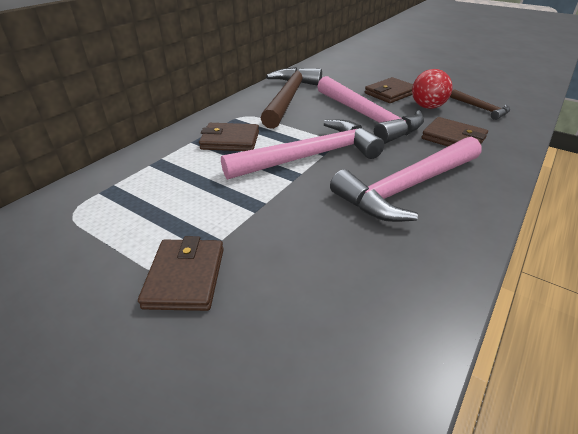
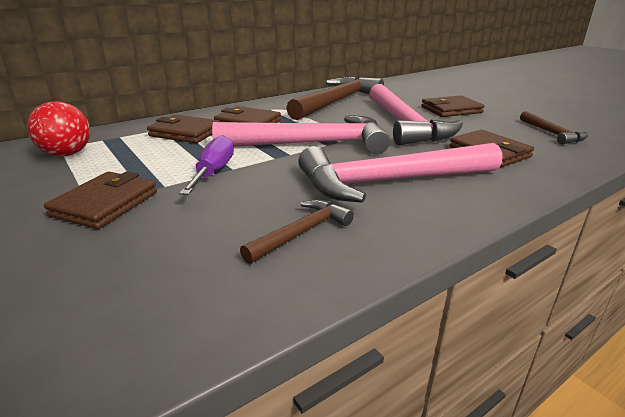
camera: 20 degrees right, 10 degrees down
red ball [412,69,452,109] -> red ball moved to [27,101,90,156]
none -> brown wallet [147,115,220,143]
none -> purple screwdriver [179,135,234,195]
none -> brown hammer [240,200,354,264]

